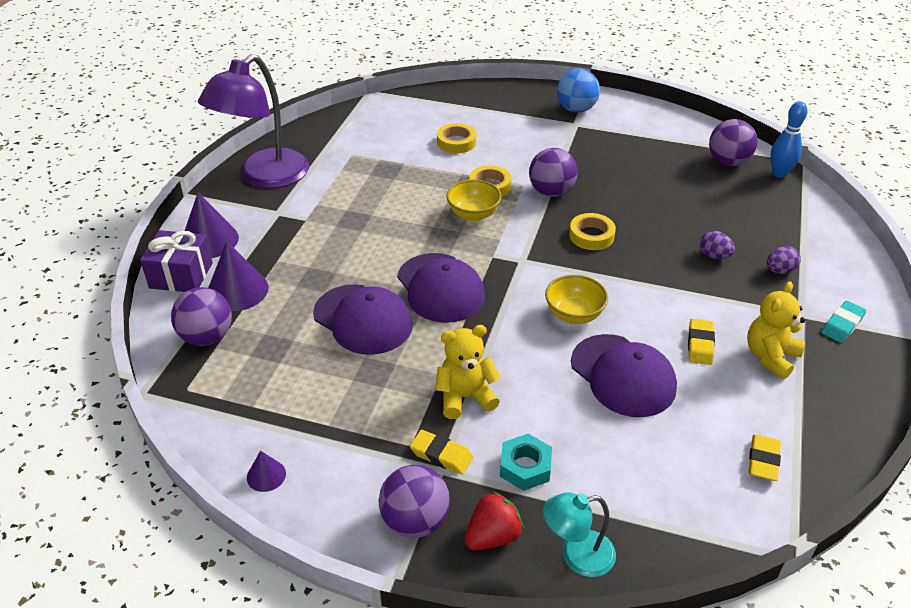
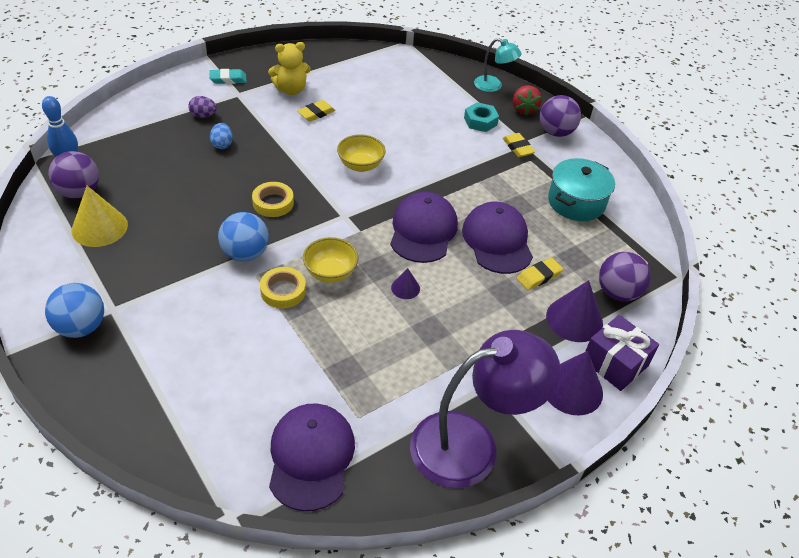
camera: 145 degrees left, 5 degrees up
purple cone [247,451,286,492] -> purple cone moved to [391,268,420,299]
yellow teddy bear [435,325,501,419] -> none
yellow tape [437,123,476,153] -> none
red strawberry [465,491,524,550] -> red strawberry turned 90 degrees counterclockwise [513,85,542,115]
purple ball [529,148,578,197] -> blue ball [218,212,269,262]
purple cap [571,334,677,417] -> purple cap moved to [269,403,355,511]
purple egg [700,231,735,259] -> blue egg [210,123,233,149]
yellow eraser [749,434,781,481] -> yellow eraser moved to [517,258,563,290]
none -> yellow cone [71,186,128,247]
none -> turquoise pot [548,158,615,221]

